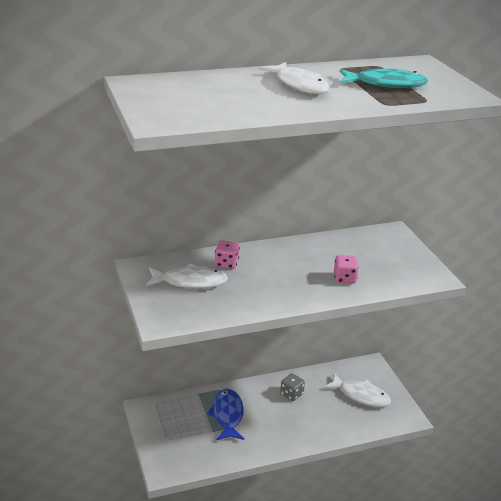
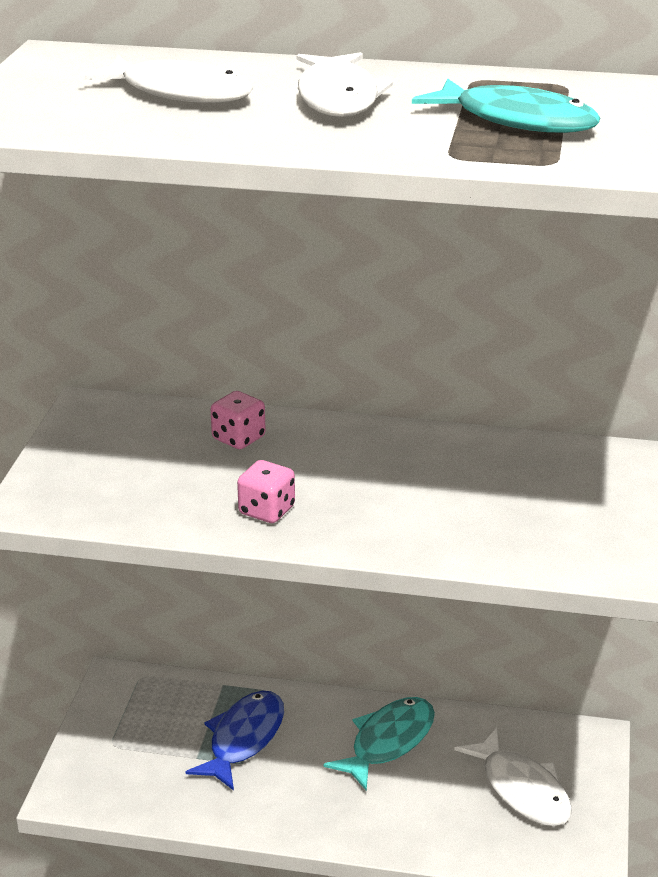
camera: 30 degrees right, 0 degrees up
white fish [146,264,228,289] -> white fish moved to [79,55,253,103]
grey dice [280,373,305,401] -> turquoise fish [323,697,435,791]
pink dice [334,255,359,284] -> pink dice moved to [237,460,295,523]

